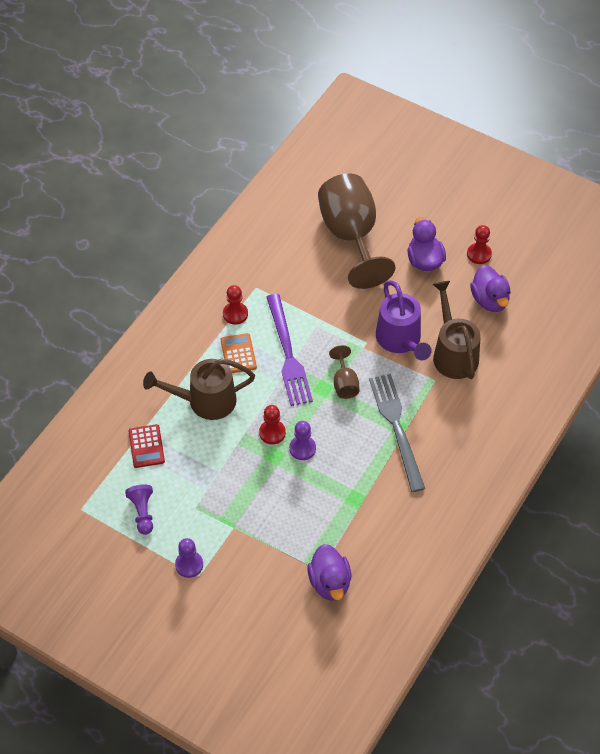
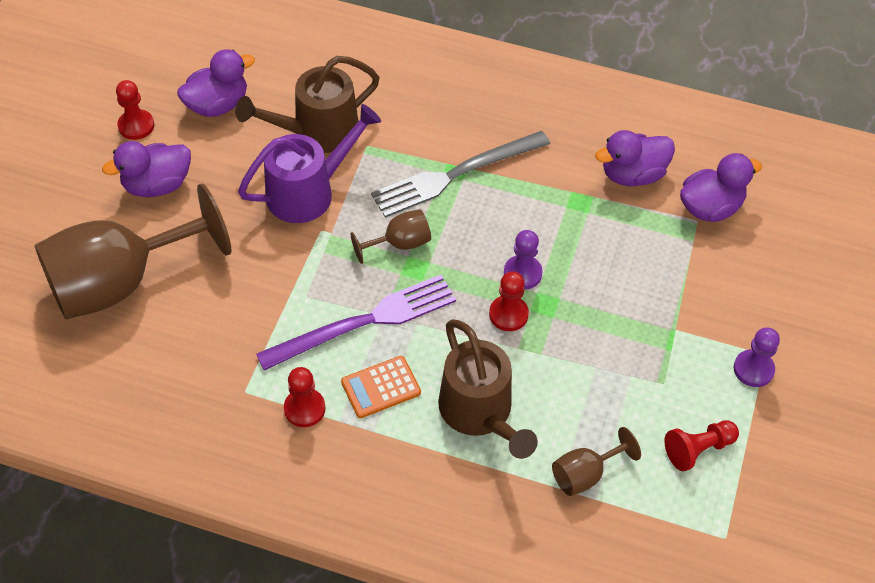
camera: 105 degrees left, 0 degrees up
purple pawn [125,484,153,535] -> red pawn [664,420,739,471]
red calculator [128,424,165,468] -> brown goblet [552,427,641,496]
none -> purple duck [595,130,675,186]

